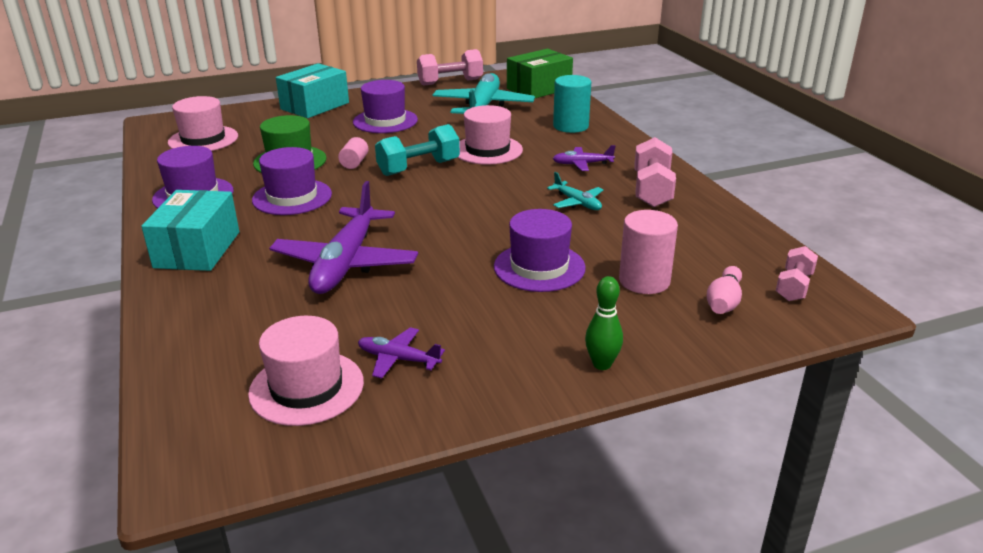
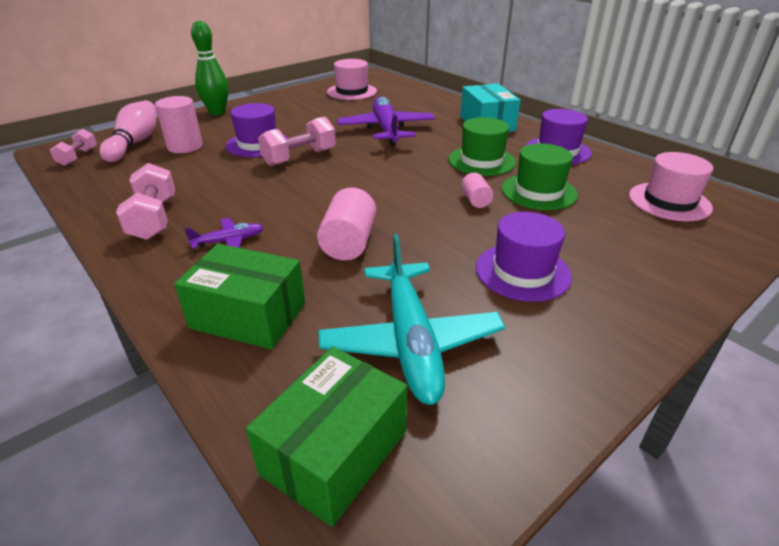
camera: 160 degrees right, 5 degrees up
purple hat [252,147,332,215] -> green hat [448,117,516,176]
turquoise box [276,63,349,118] -> none
purple plane [358,327,445,378] -> none
turquoise dumbbell [375,124,460,176] -> none
pink dumbbell [417,49,483,86] -> pink dumbbell moved to [258,116,336,166]
pink hat [457,105,523,165] -> pink cylinder [317,187,376,260]
turquoise plane [547,172,603,210] -> none
turquoise cylinder [553,75,591,133] -> green box [174,244,305,350]
green bowling pin [585,276,623,370] -> green bowling pin [191,21,228,115], size x1.64
pink bowling pin [707,266,742,314] -> pink bowling pin [99,100,157,162], size x1.64

